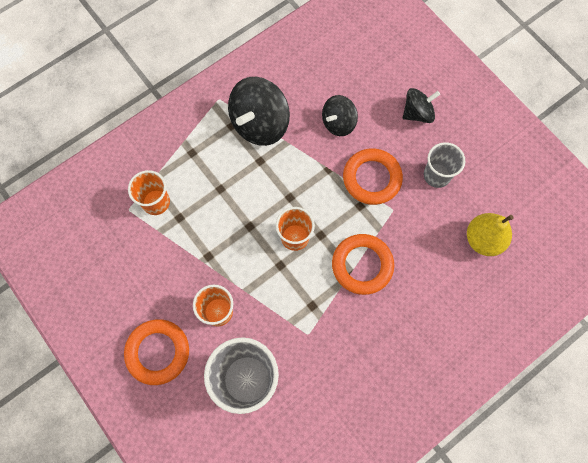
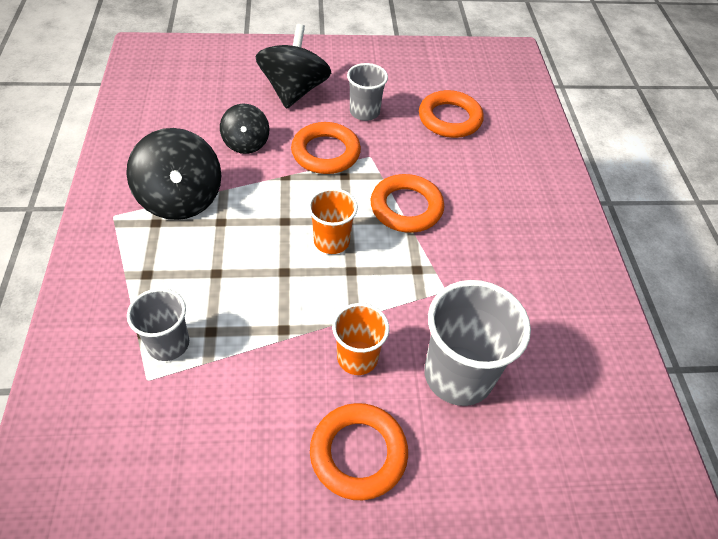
camera: 60 degrees left, 20 degrees down
orange cup [128,170,170,215] -> grey cup [127,288,189,361]
black spinning top [403,88,440,123] -> black spinning top [256,24,331,109], size x1.67
yellow pear [467,213,514,256] -> orange ring [419,90,484,138]

